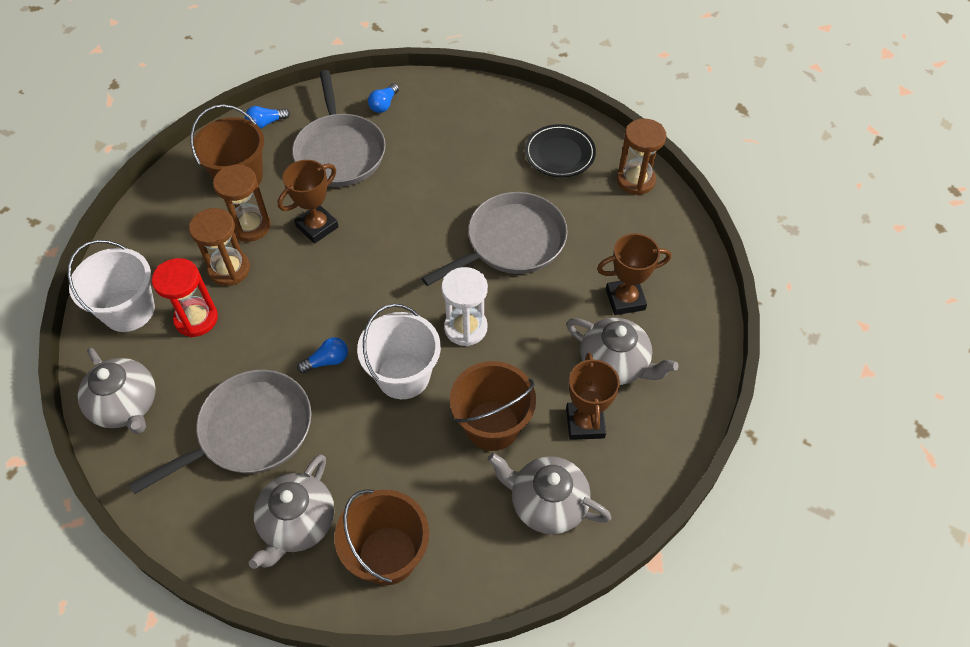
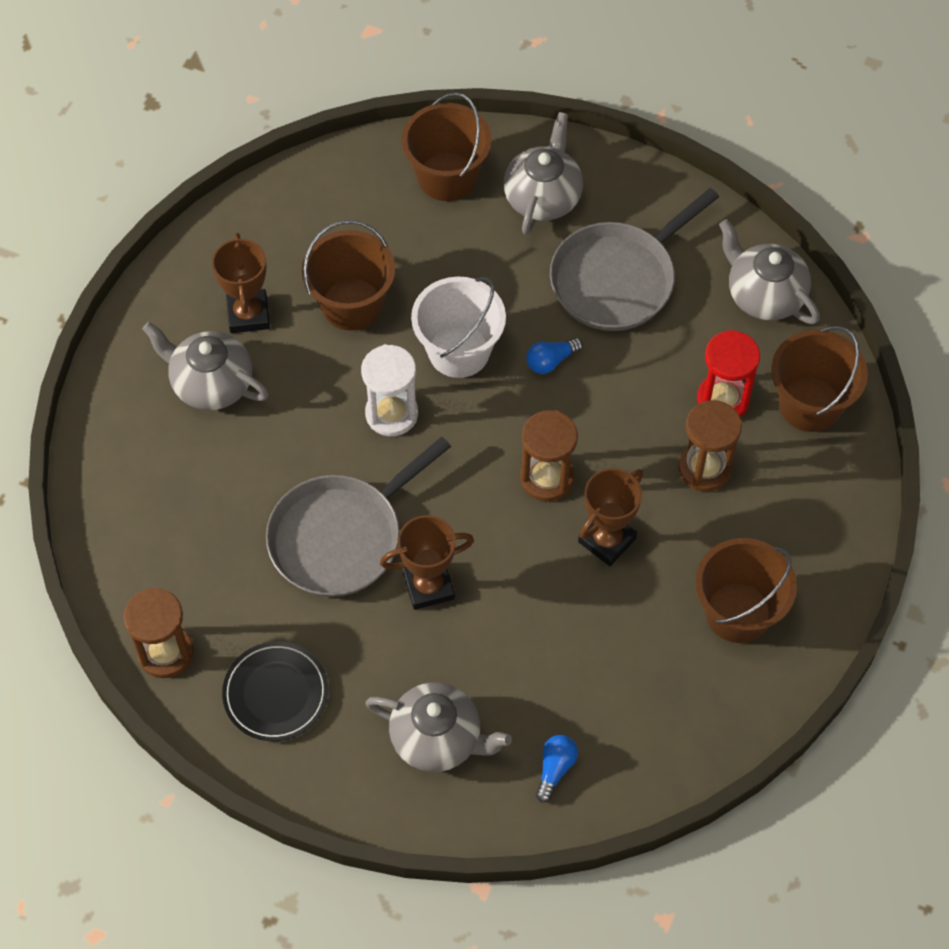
camera: 175 degrees right, 5 degrees up
white bucket [67,240,155,332] -> brown bucket [771,326,868,432]
brown hourglass [213,165,271,242] -> brown hourglass moved to [520,410,578,502]
blue light bulb [245,106,290,129] -> none
grey pan [292,70,386,187] -> none
grey teapot [488,453,611,534] -> grey teapot moved to [366,682,512,772]
brown trophy [597,233,671,315] -> brown trophy moved to [380,515,474,610]

